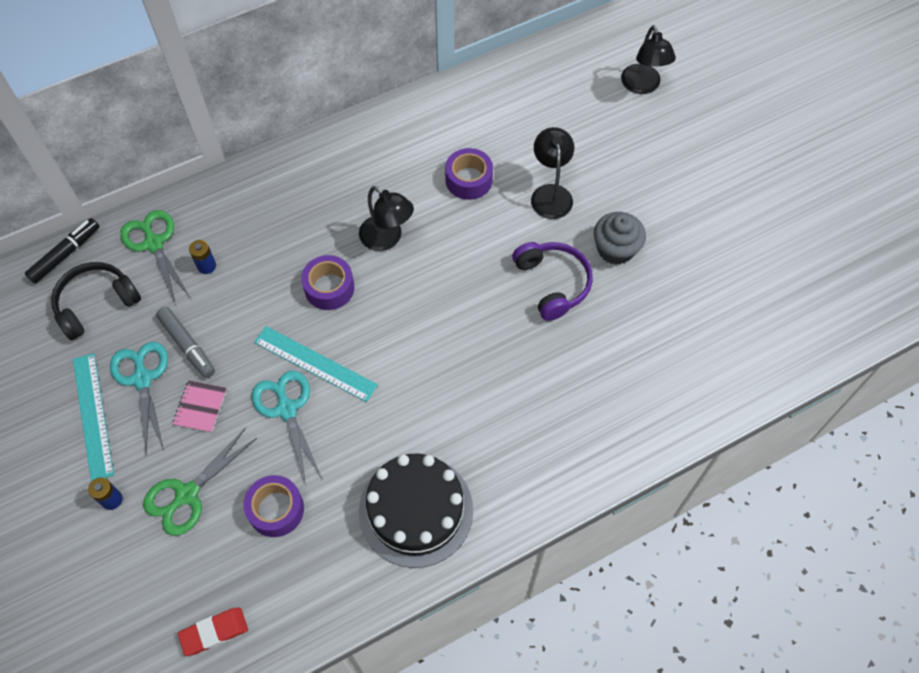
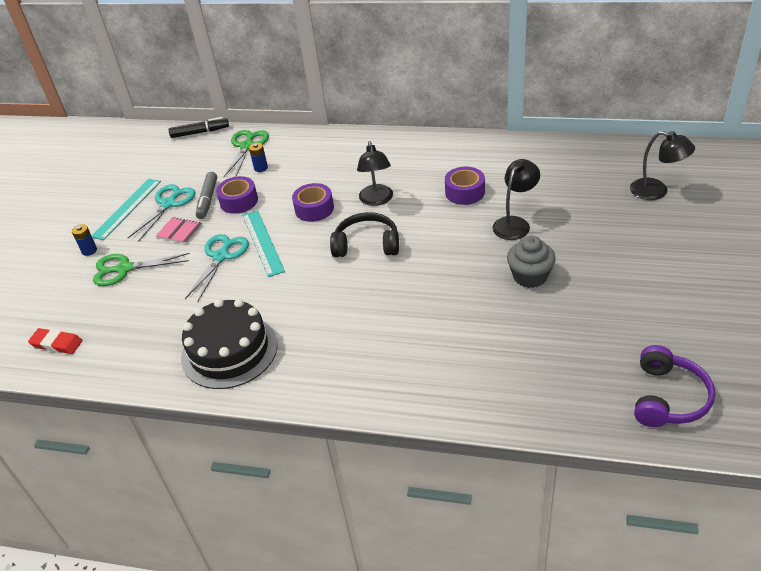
camera: 45 degrees right, 20 degrees down
black headphones [51,262,141,340] -> black headphones moved to [330,212,399,257]
pink notebook [173,380,227,433] -> pink notebook turned 60 degrees clockwise [156,217,203,244]
purple tape [243,475,304,537] -> purple tape moved to [216,176,258,214]
purple headphones [512,242,593,321] -> purple headphones moved to [634,345,715,427]
black lamp [621,25,676,94] -> black lamp turned 90 degrees counterclockwise [630,131,695,200]

